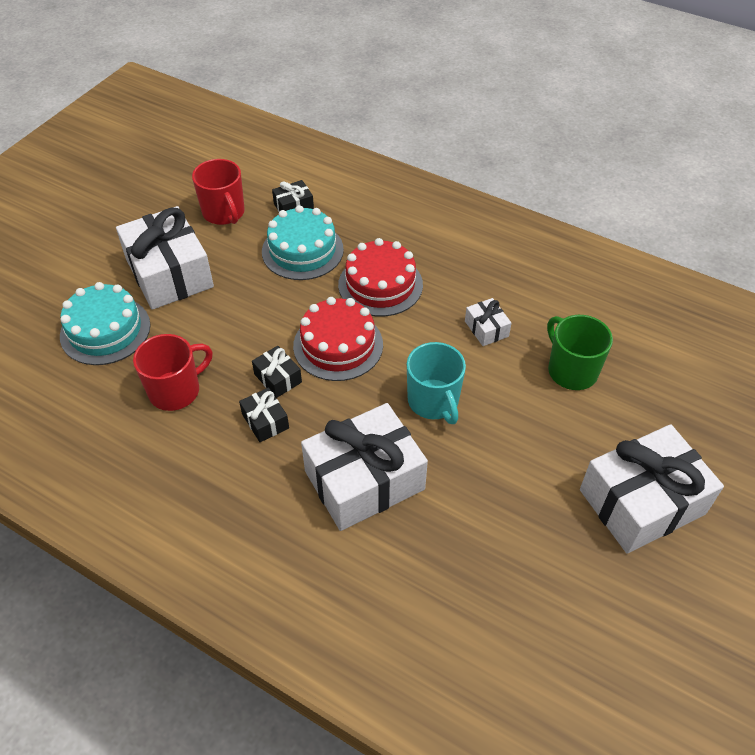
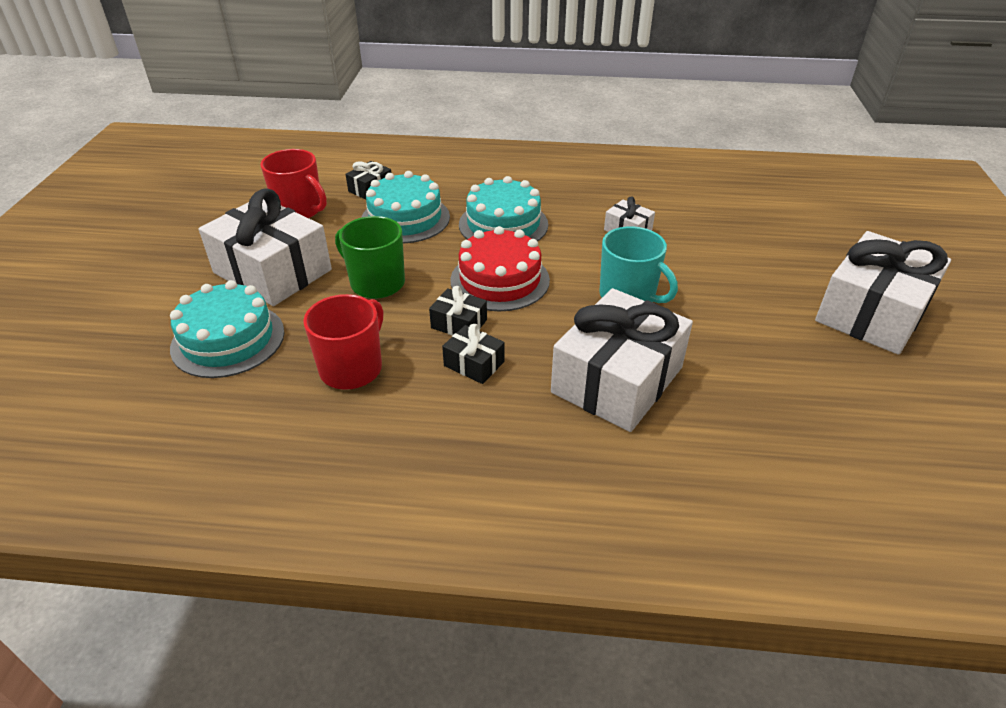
camera: 25 degrees left, 10 degrees down
red cake [338,238,423,317] -> turquoise cake [459,176,548,241]
green mug [547,315,613,390] -> green mug moved to [335,216,405,299]

